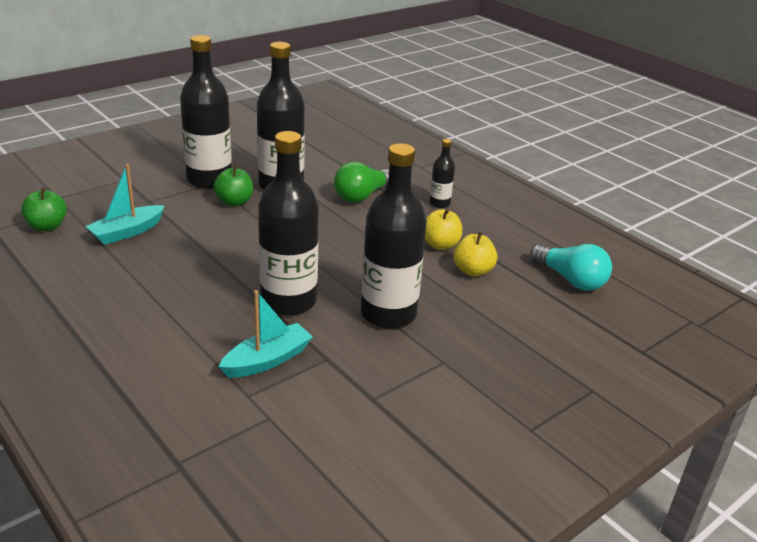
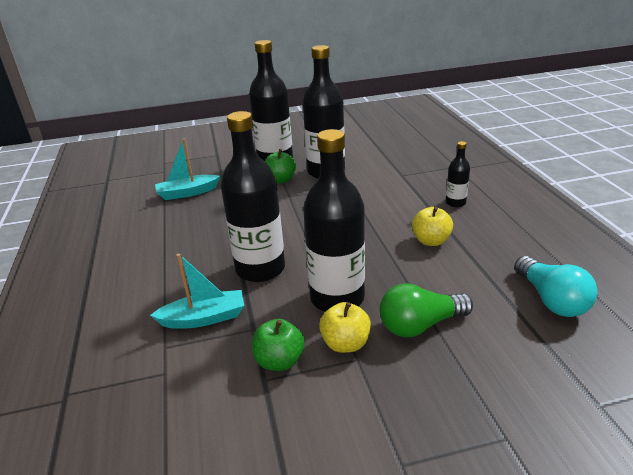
camera: 30 degrees right, 0 degrees up
green apple [21,187,67,231] -> green apple moved to [252,319,305,371]
green light bulb [334,162,389,203] -> green light bulb moved to [380,283,473,337]
yellow apple [453,231,497,276] -> yellow apple moved to [319,302,371,353]

